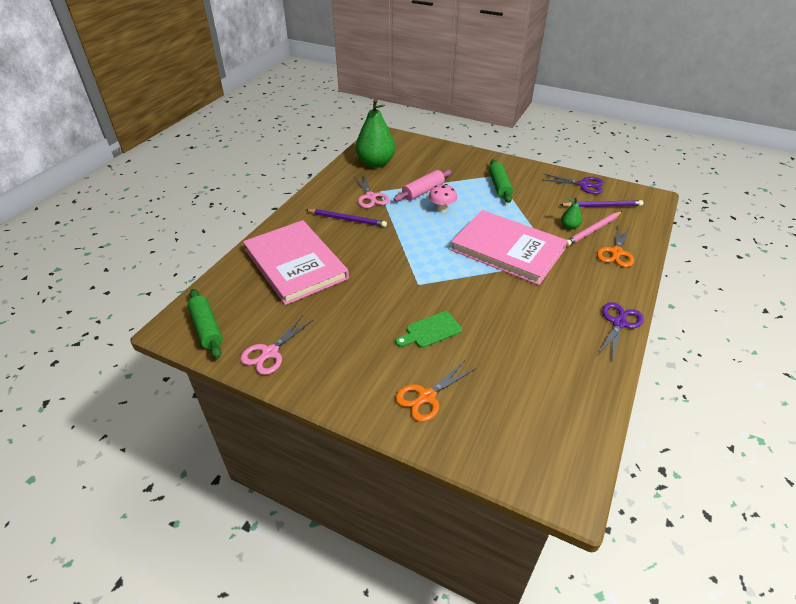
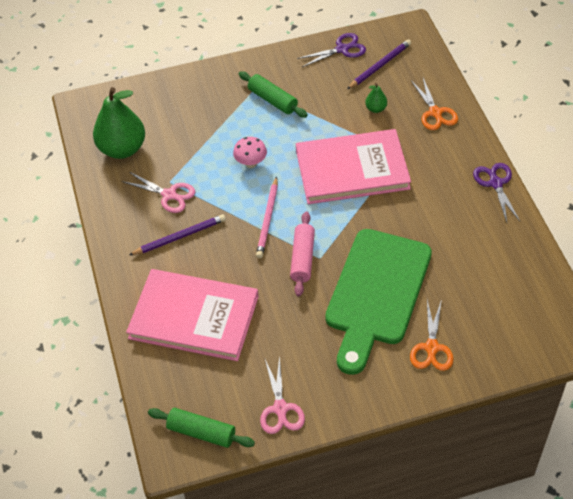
camera: 40 degrees left, 10 degrees up
pink rolling pin [394,169,452,202] -> pink rolling pin moved to [290,211,315,296]
green cutting board [396,311,462,348] -> green cutting board [325,229,432,375], size x2.47
pink pencil [566,211,622,246] -> pink pencil moved to [256,176,278,258]

